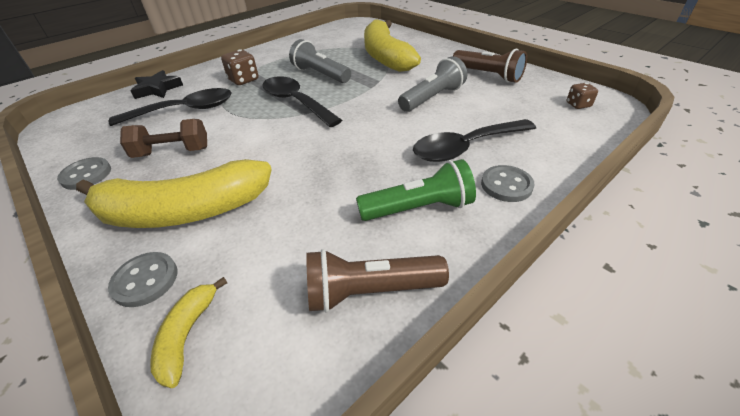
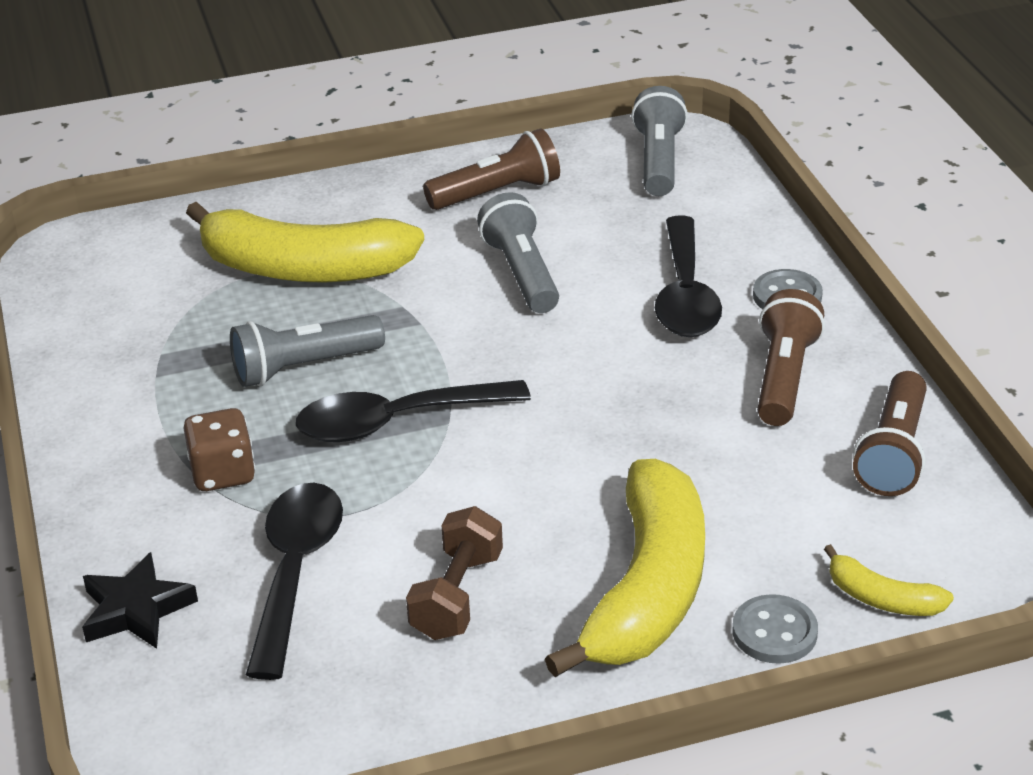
camera: 65 degrees left, 5 degrees down
grey button [57,157,111,190] -> none
green flashlight [356,159,476,221] -> brown flashlight [757,289,825,426]
brown dice [567,83,598,109] -> grey flashlight [631,86,688,196]

